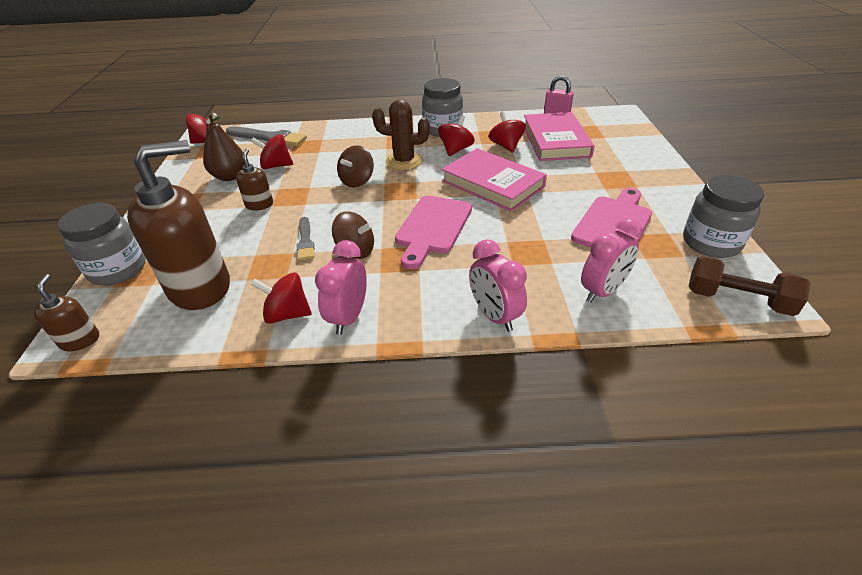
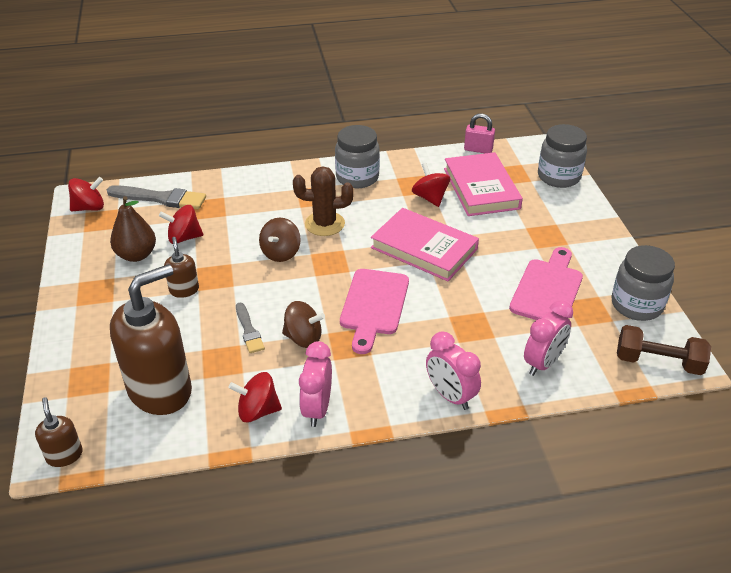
camera: 10 degrees left, 0 degrees up
grey jar [58,203,146,286] -> grey jar moved to [538,124,587,188]
red spinning top [438,115,475,156] -> none

